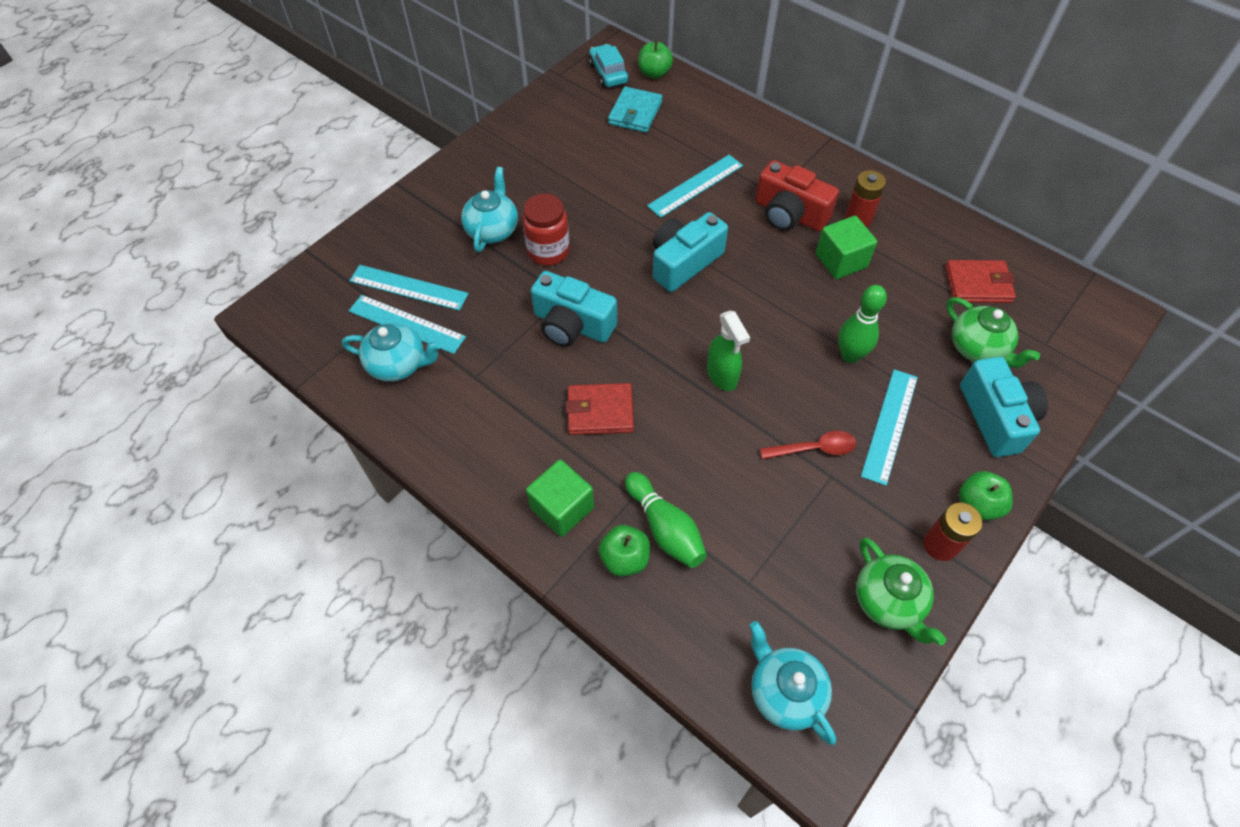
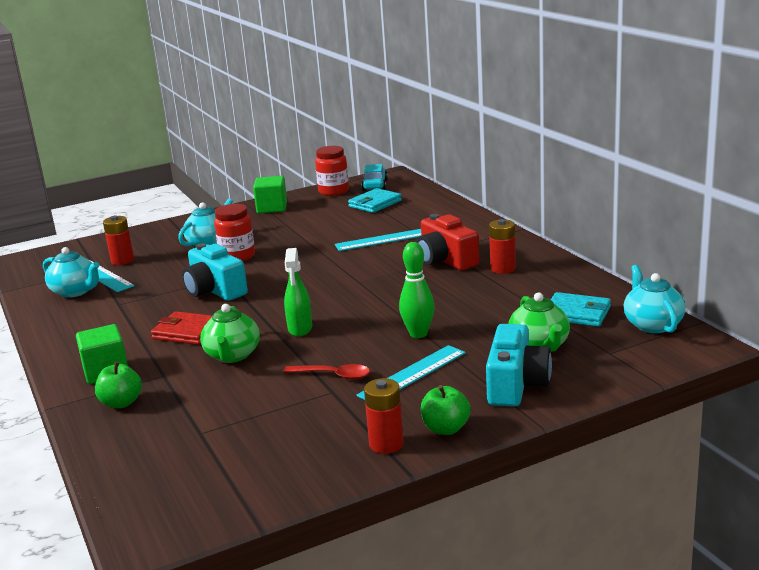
camera: 25 degrees right, 35 degrees down
turquoise ruler [349,265,469,311] -> red battery [103,216,134,265]
green bowling pin [625,472,707,568] -> none
green apple [638,39,673,79] -> none
turquoise camera [653,212,728,292] -> none
turquoise teapot [749,621,836,745] -> turquoise teapot moved to [624,265,686,333]
green cube [816,216,877,279] -> green cube moved to [253,176,287,213]
green teapot [856,538,946,645] -> green teapot moved to [200,304,260,363]
red wallet [945,260,1016,303] -> turquoise wallet [551,292,611,327]
none -> red jar [315,146,349,196]

